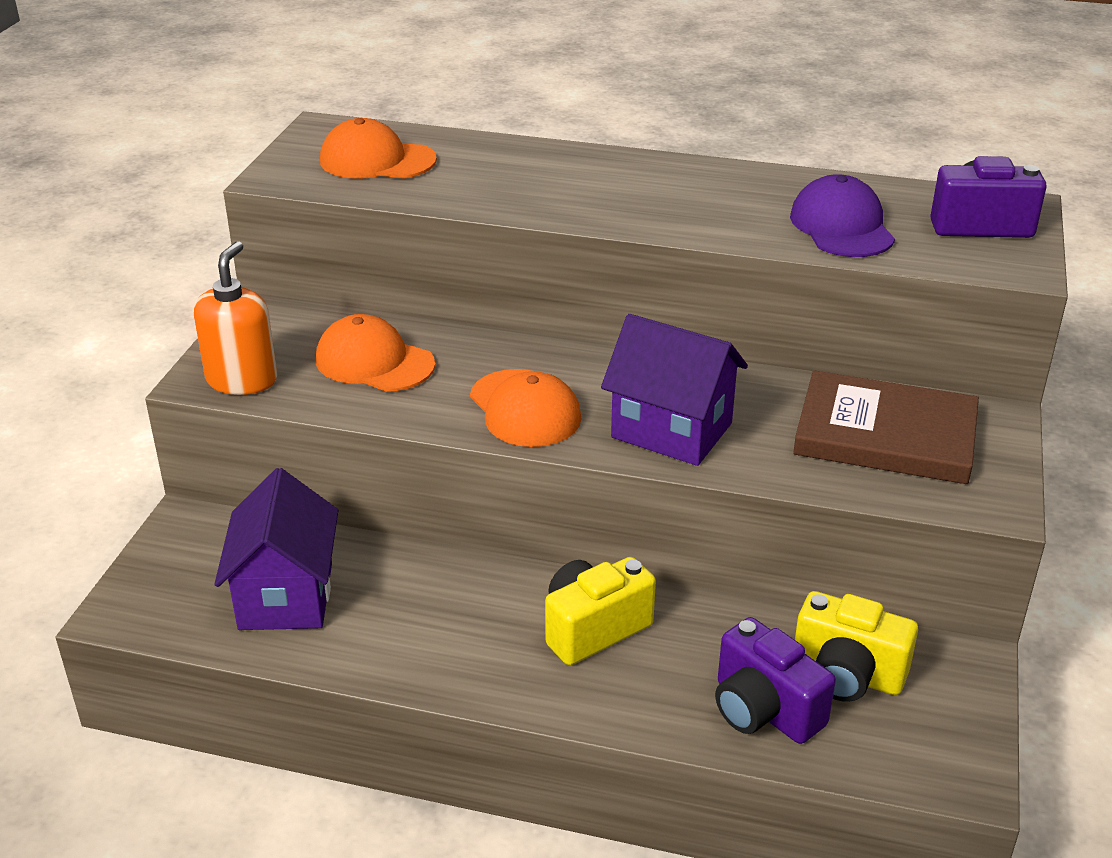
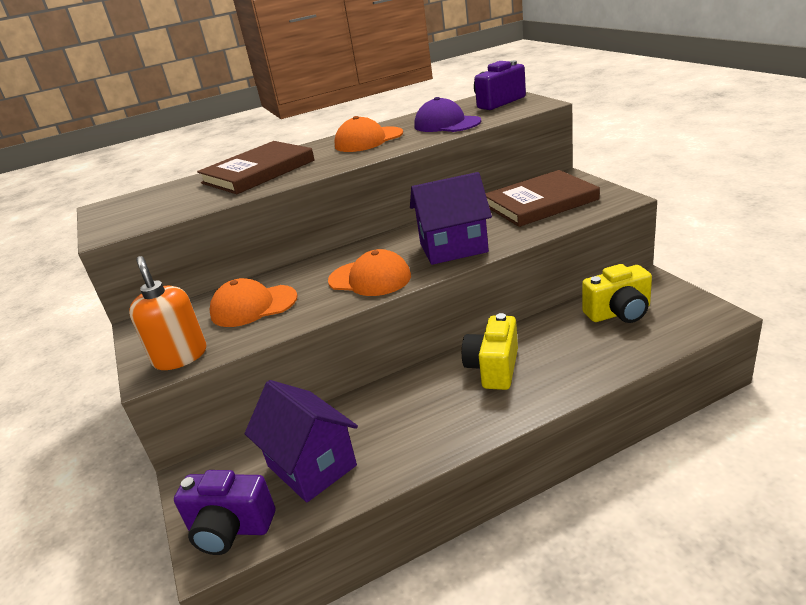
camera: 35 degrees left, 5 degrees down
orange cap [320,118,437,179] -> orange cap moved to [334,116,403,152]
purple camera [715,617,836,744] -> purple camera moved to [174,470,275,555]
none -> brown book [197,141,315,194]

